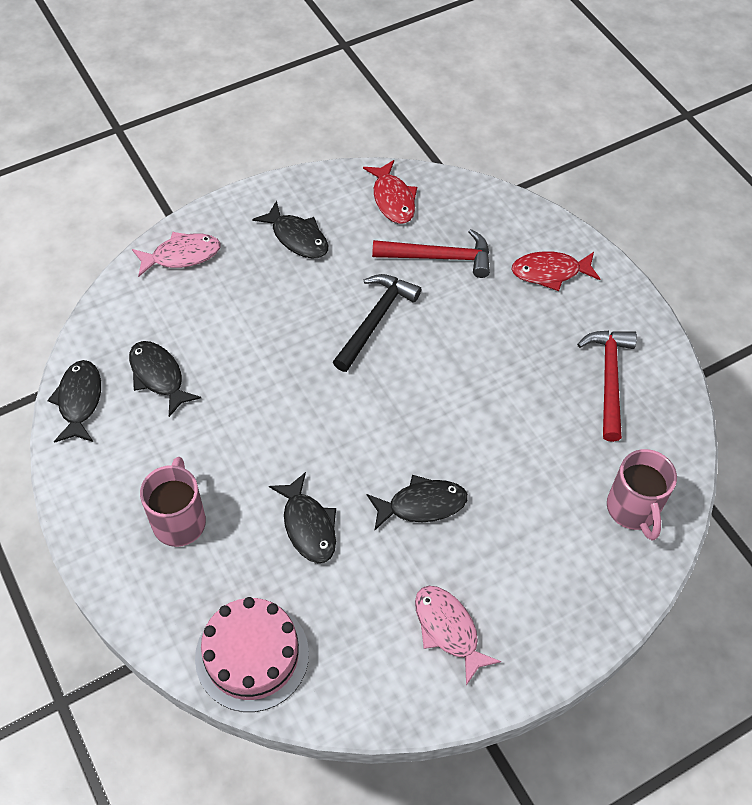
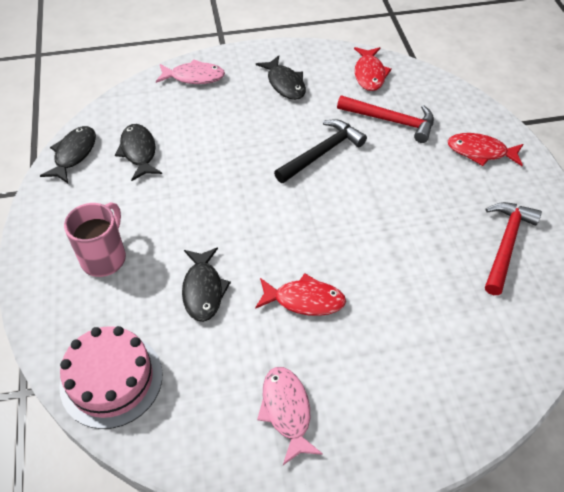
camera: 20 degrees right, 5 degrees down
black fish [367,475,468,530] -> red fish [255,273,346,316]
pink mug [607,449,677,540] -> none

